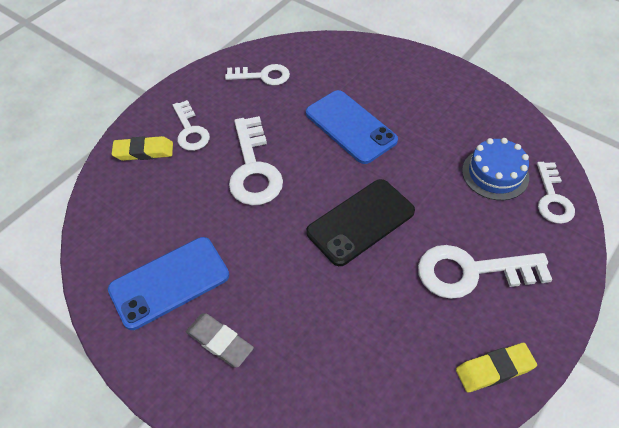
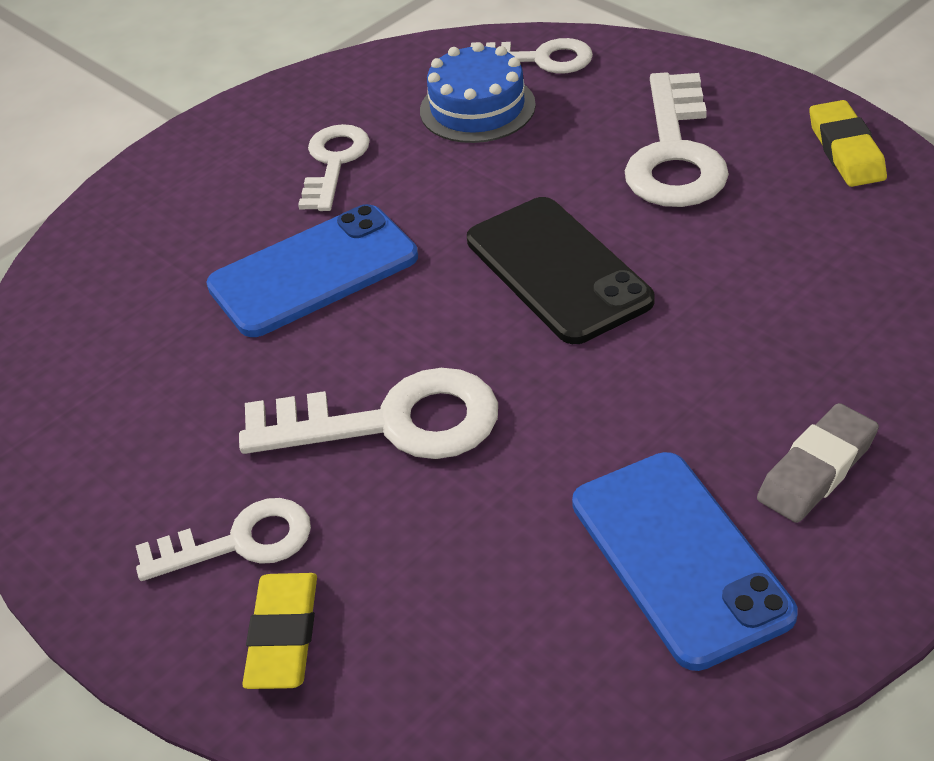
camera: 80 degrees left, 10 degrees down
white key [225,64,290,85] -> white key moved to [298,124,370,211]

